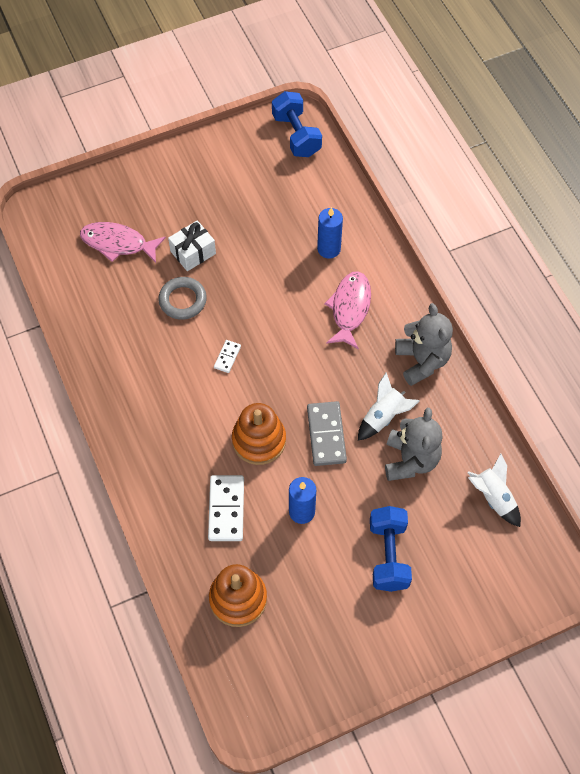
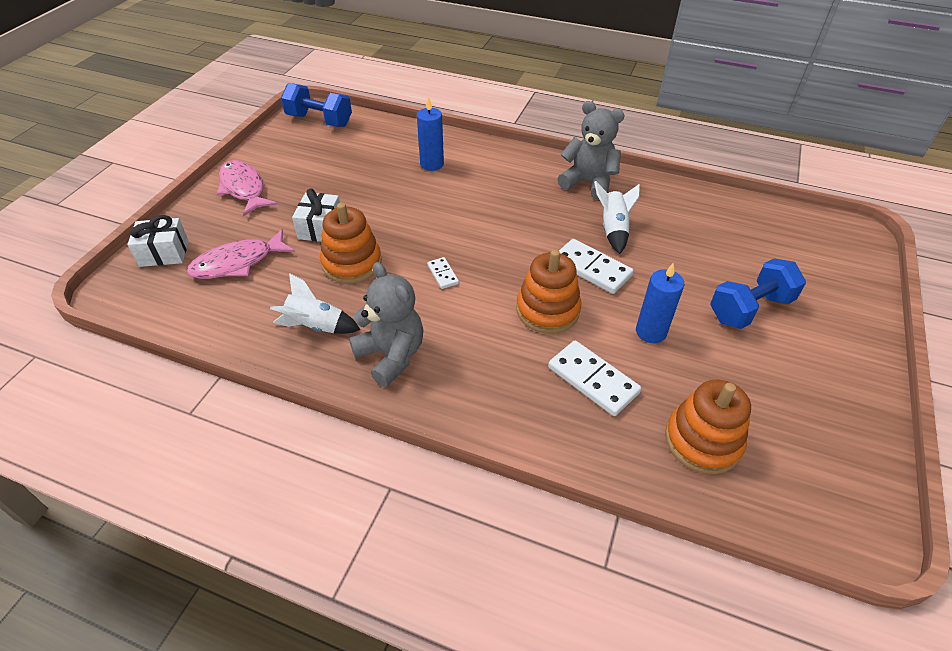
camera: 45 degrees left, 15 degrees down
grey ring [158,277,207,320] -> orange stacking toy [320,203,382,283]
grey domino [307,401,347,466] -> white domino [559,239,634,294]
pink fish [324,271,371,349] -> pink fish moved to [217,160,277,216]
blue dumbbell [370,506,412,592] -> blue dumbbell turned 75 degrees counterclockwise [710,259,806,329]
grey teddy bear [385,408,443,481] -> grey teddy bear moved to [349,262,424,387]
white rocket [467,454,521,527] -> white rocket moved to [270,273,360,334]
none -> white gift [127,215,188,267]

